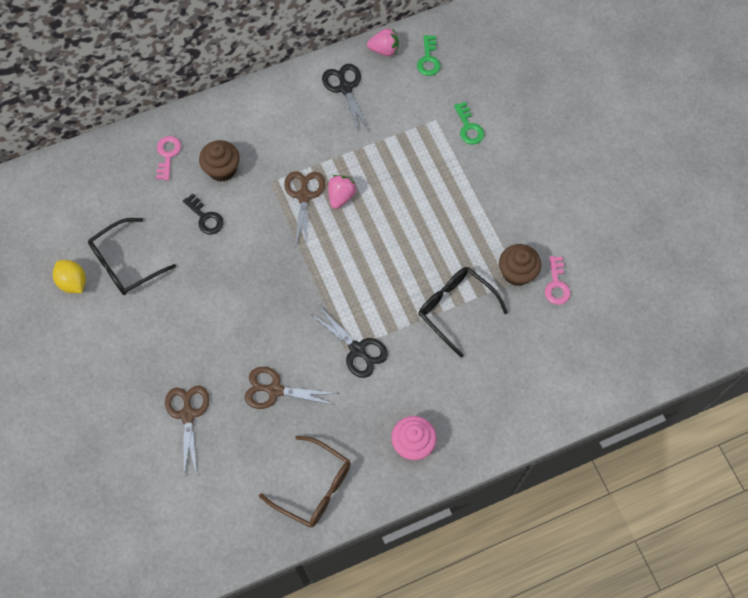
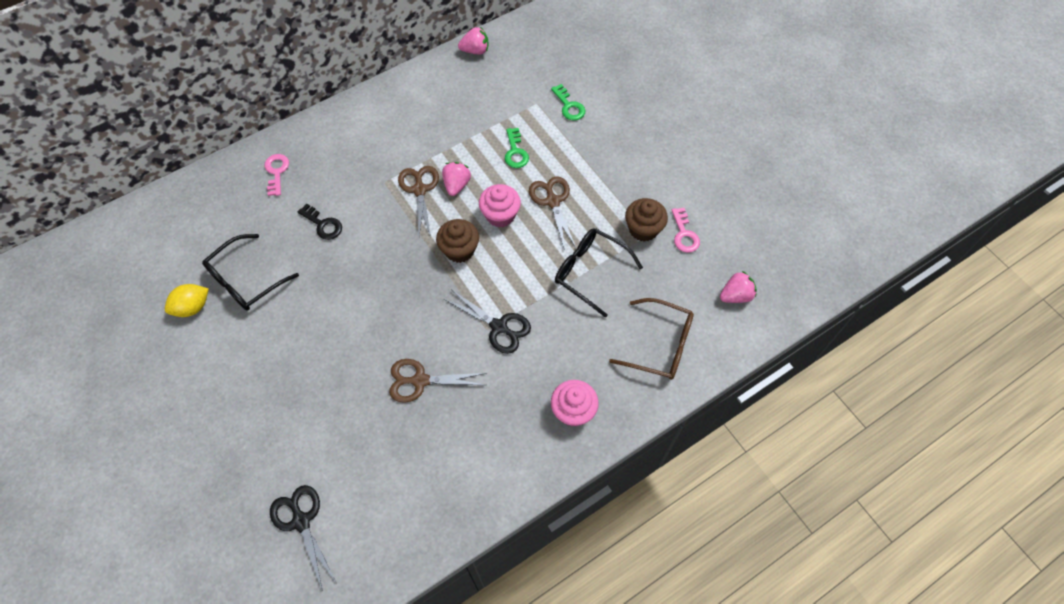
camera: 10 degrees left, 5 degrees down
yellow lemon [53,260,86,293] -> yellow lemon turned 75 degrees counterclockwise [165,284,209,317]
brown scissors [165,385,209,475] -> brown scissors moved to [529,176,576,250]
brown cupcake [199,140,240,182] -> brown cupcake moved to [436,219,479,263]
brown glasses [259,436,351,527] -> brown glasses moved to [609,298,694,380]
black scissors [322,64,370,133] -> black scissors moved to [270,485,336,591]
green key [417,35,440,76] -> green key moved to [505,128,529,168]
none -> pink cupcake [479,184,521,228]
none -> pink strawberry [720,271,757,303]

